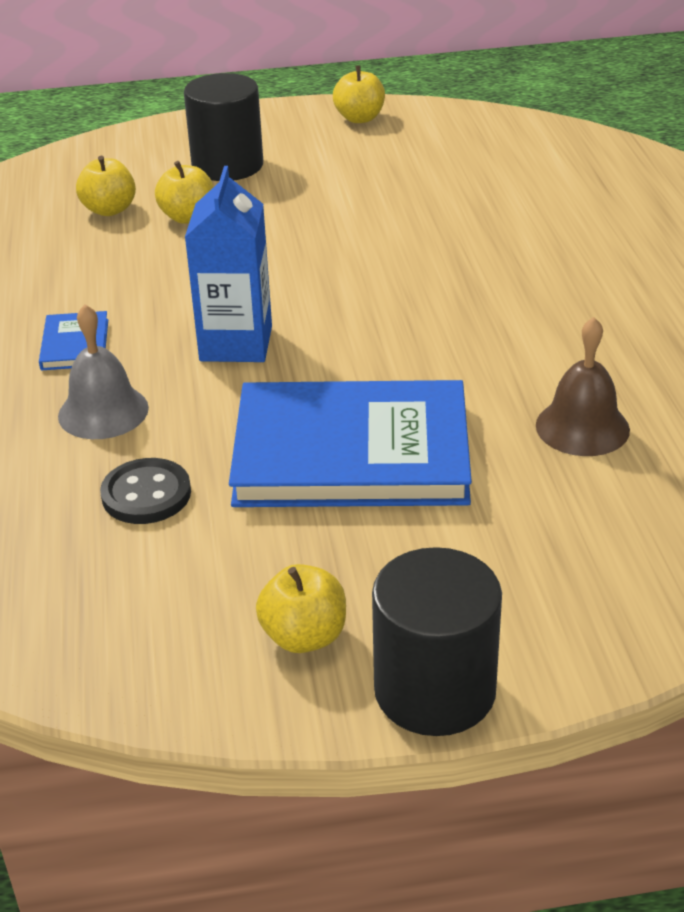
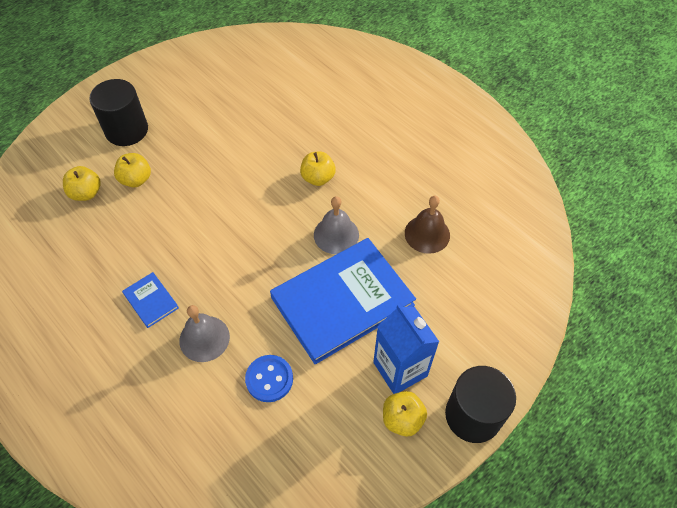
camera: 35 degrees left, 20 degrees up
black button [100,458,191,524] -> blue button [245,355,293,402]
blue carton [185,166,272,362] -> blue carton moved to [373,304,439,394]
yellow apple [333,65,385,123] -> yellow apple moved to [300,152,336,186]
none -> grey bell [314,196,359,254]

